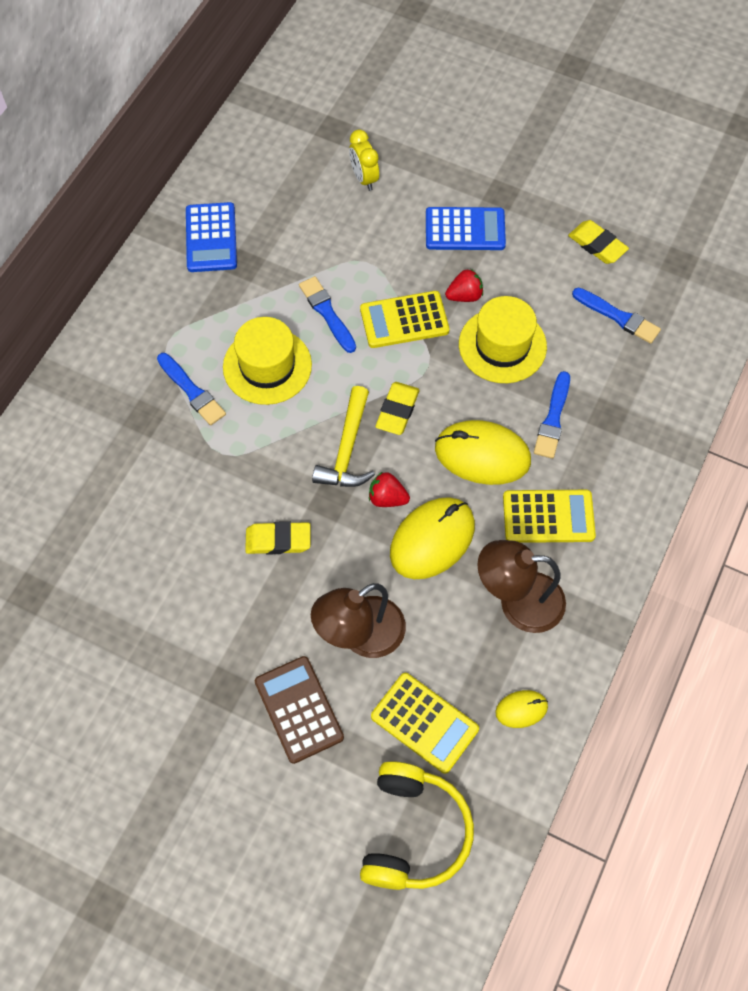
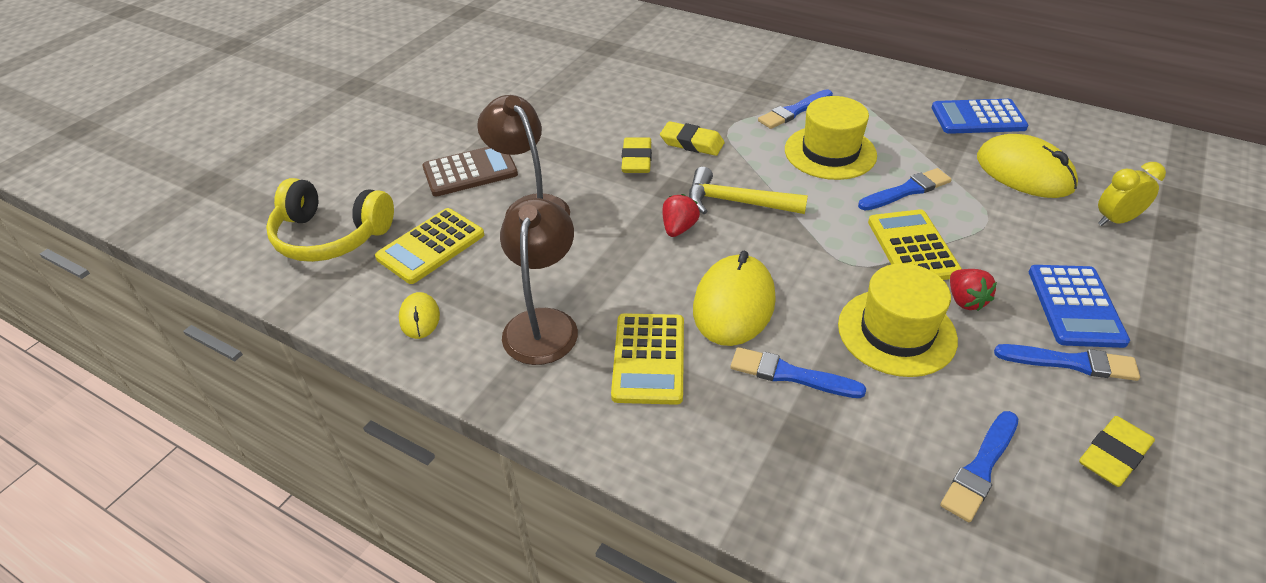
camera: 95 degrees right, 20 degrees down
yellow eraser [375,382,419,435] -> yellow eraser moved to [660,121,725,156]
yellow mouse [390,497,475,579] -> yellow mouse moved to [977,134,1078,198]
none -> blue brush [994,344,1140,381]

